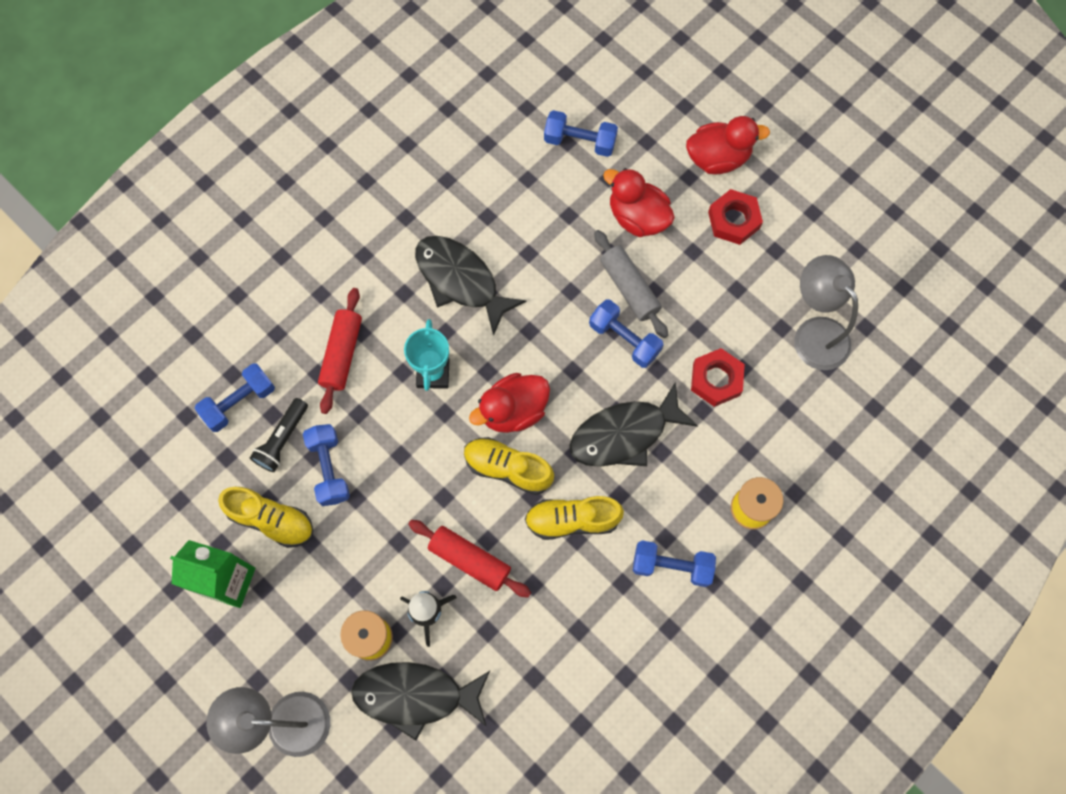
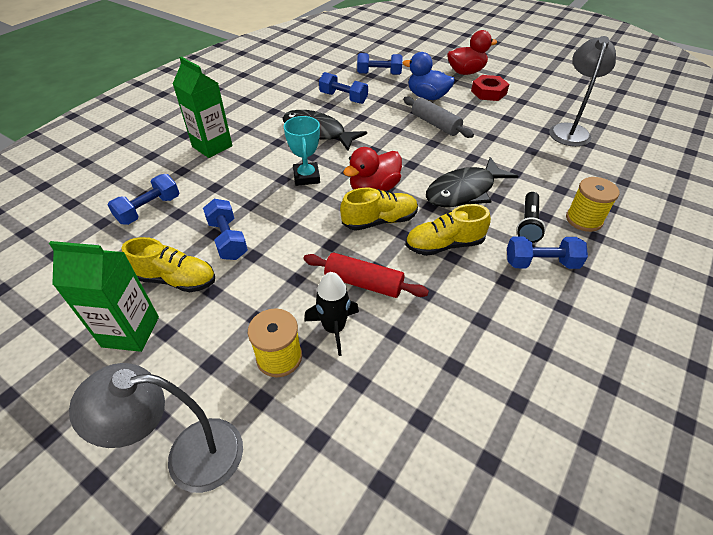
camera: 10 degrees left, 25 degrees down
black flashlight [250,398,308,472] -> black flashlight moved to [517,192,546,243]
red rolling pin [318,288,362,414] -> none
black fish [351,662,490,741] -> none
yellow shoe [464,437,554,495] -> yellow shoe turned 150 degrees clockwise [340,188,418,231]
blue dumbbell [589,300,664,368] -> blue dumbbell moved to [319,72,368,104]
red duck [603,168,675,237] -> blue duck [403,52,455,100]
red nut [691,348,745,407] -> none
grey lamp [794,255,858,370] -> grey lamp turned 60 degrees clockwise [549,36,616,147]
none -> green carton [173,57,232,158]

